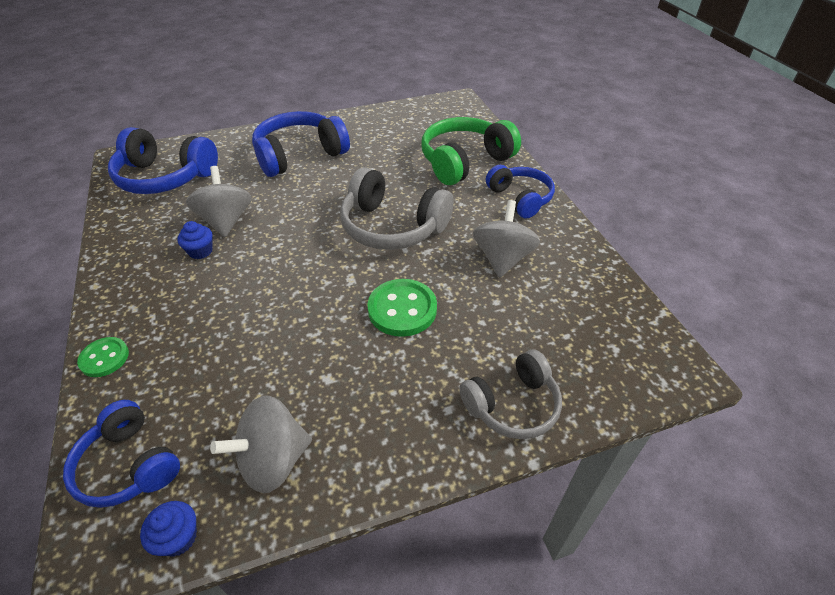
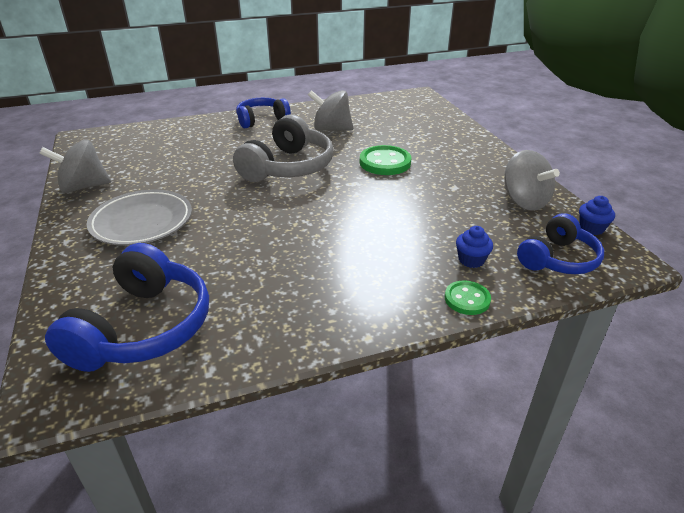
camera: 90 degrees left, 10 degrees down
blue cupcake [177,221,213,259] -> blue cupcake moved to [456,226,493,268]
grey spinning top [186,166,252,237] -> grey spinning top moved to [39,140,111,193]
blue headphones [252,111,350,177] -> grey plate [87,190,192,246]
green headphones [421,117,521,185] -> none
grey headphones [459,350,562,439] -> none

